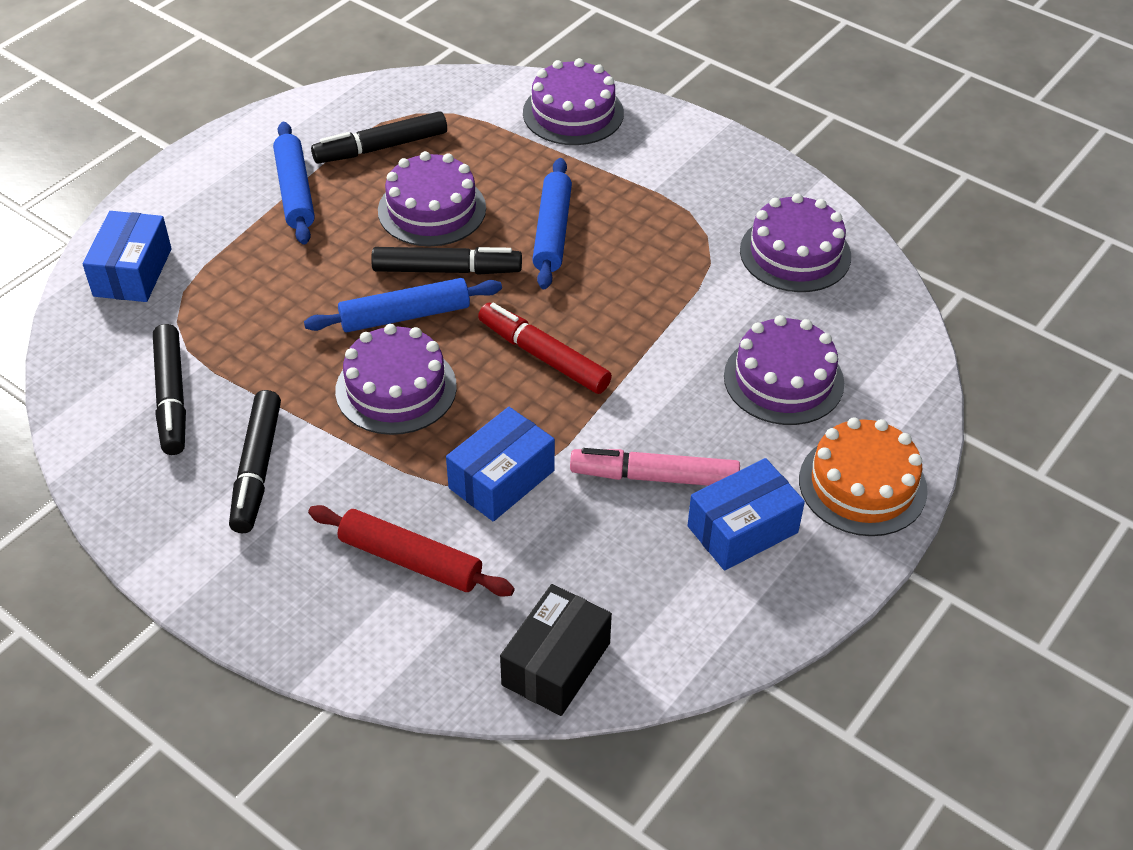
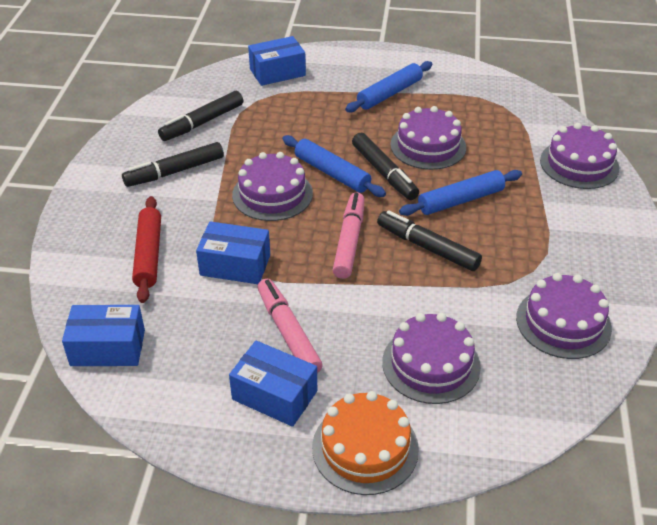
camera: 60 degrees right, 5 degrees down
black marker [311,111,447,164] -> black marker moved to [377,210,482,271]
red marker [478,303,612,394] -> pink marker [333,192,365,279]
black box [500,584,612,716] -> blue box [62,305,145,366]

